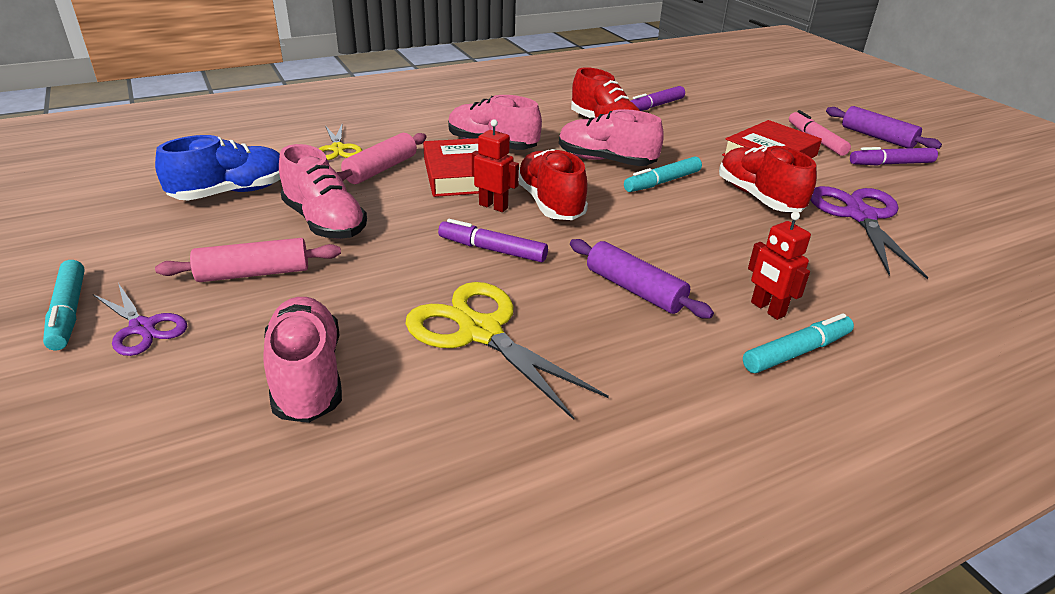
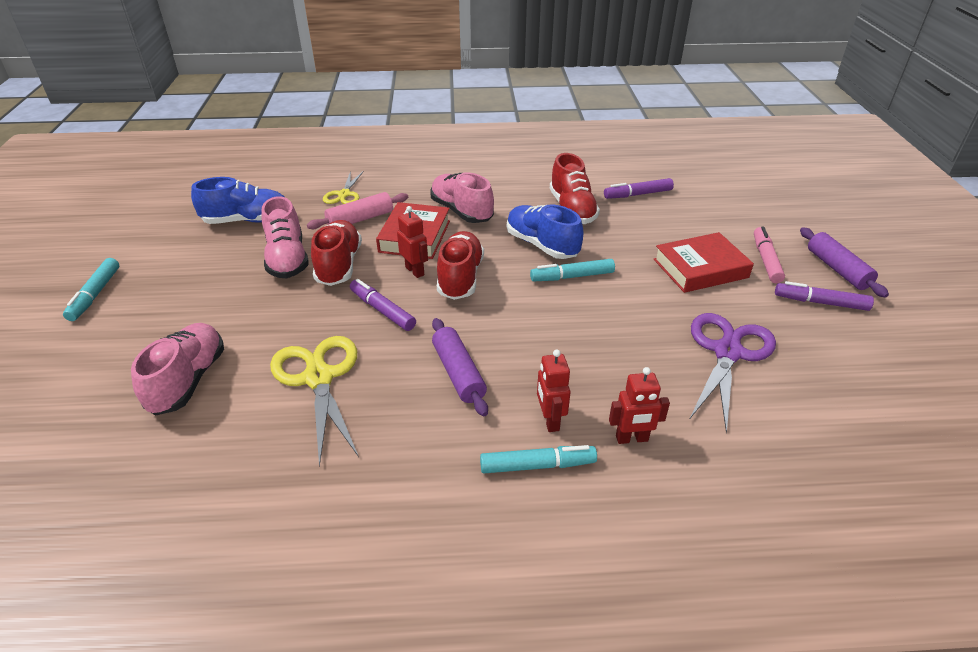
camera: 25 degrees right, 5 degrees up
purple scissors [93,283,187,356] -> none
pink rolling pin [155,238,341,282] -> none
pink shoe [559,109,664,166] -> blue shoe [507,204,584,259]
red shoe [719,145,817,212] -> red shoe moved to [311,220,362,286]
none -> red robot [609,367,670,444]

